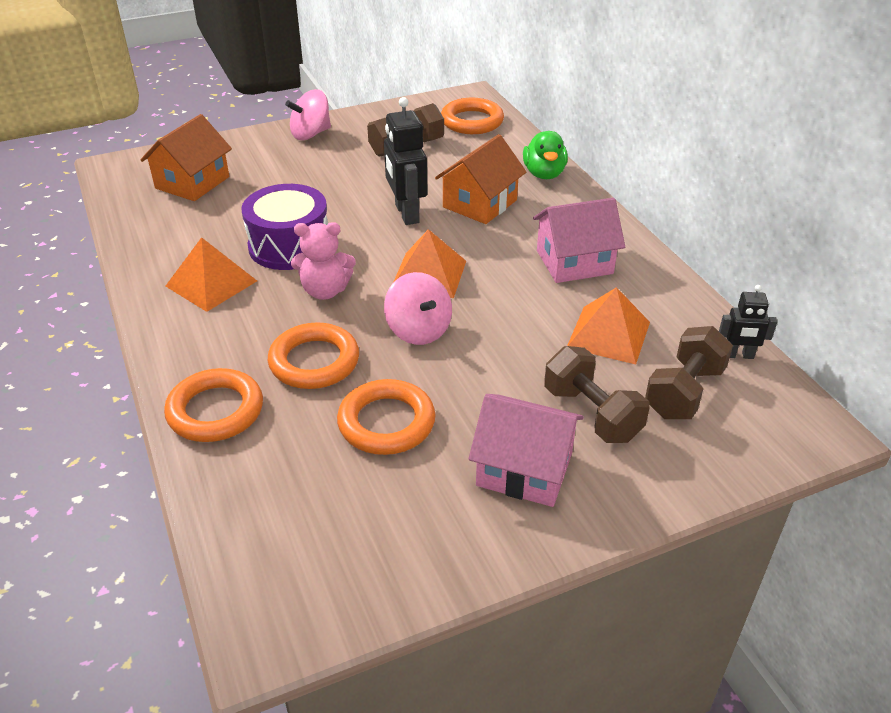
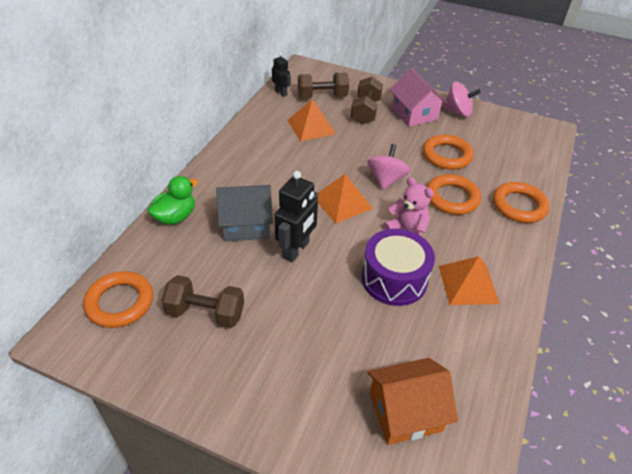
camera: 135 degrees left, 5 degrees up
pink spinning top [285,89,331,140] -> pink spinning top moved to [443,82,481,117]
orange house [435,134,526,224] -> grey house [216,185,273,241]
pink house [533,198,625,283] -> none

